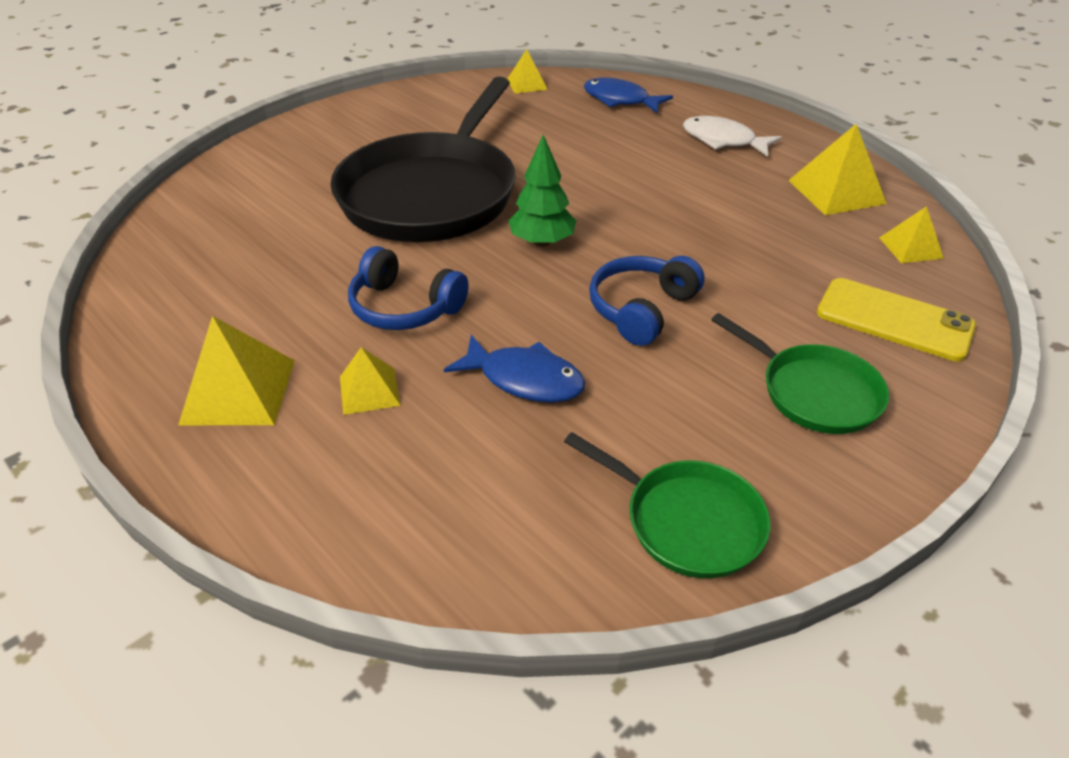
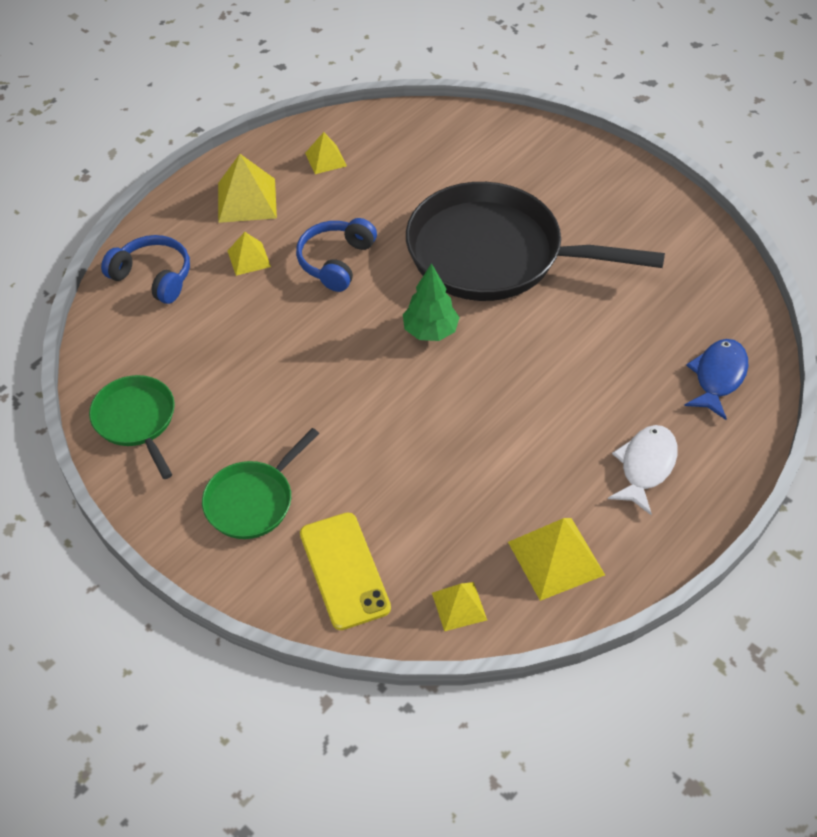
camera: 85 degrees right, 10 degrees up
blue fish [444,335,585,403] -> none
yellow pyramid [507,49,548,93] -> yellow pyramid moved to [305,132,347,174]
green pan [564,432,770,578] -> green pan turned 120 degrees clockwise [89,375,175,479]
blue headphones [589,256,704,346] -> blue headphones moved to [101,235,190,304]
yellow phone [817,278,976,362] -> yellow phone turned 45 degrees counterclockwise [300,513,391,630]

